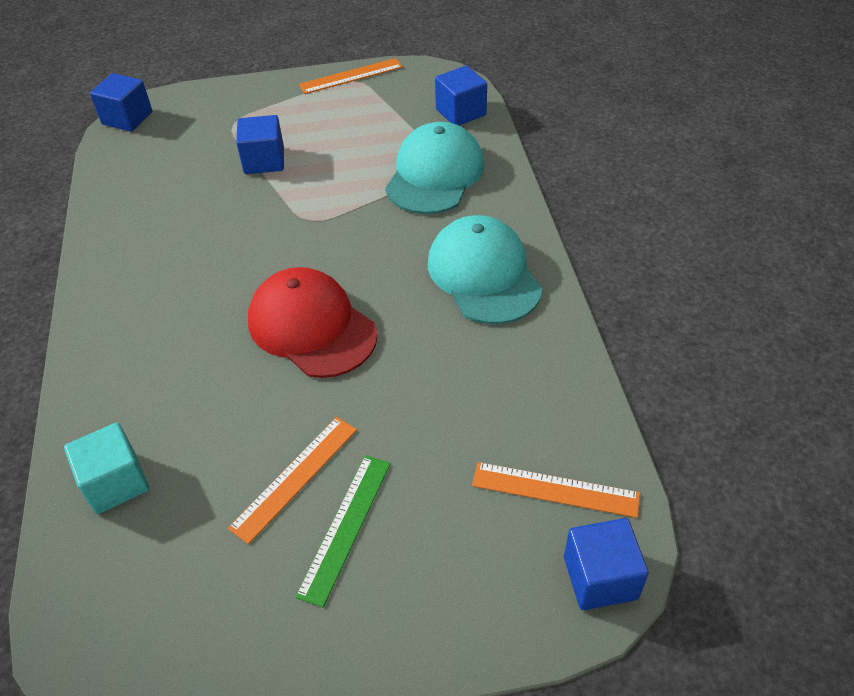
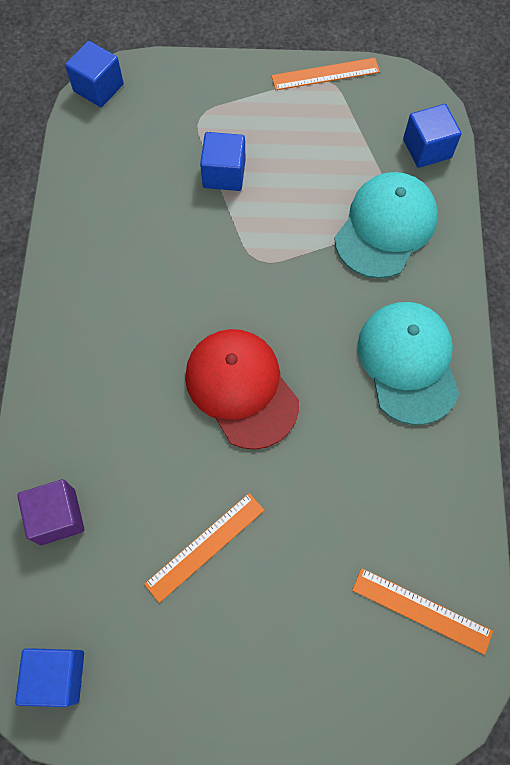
camera: 10 degrees right, 20 degrees up
turquoise cube [64,422,149,514] -> purple cube [17,479,84,545]
green ruler [295,455,391,608] -> none
blue cube [564,518,649,610] -> blue cube moved to [15,648,84,707]

